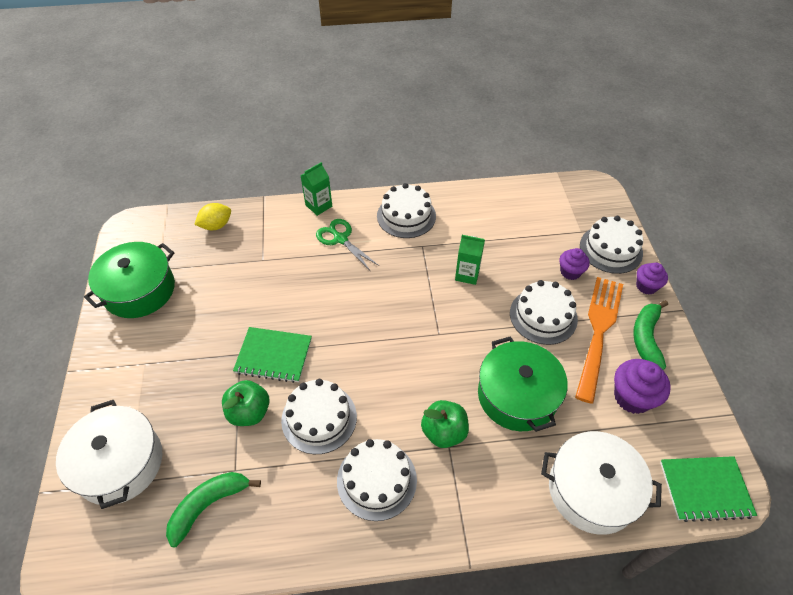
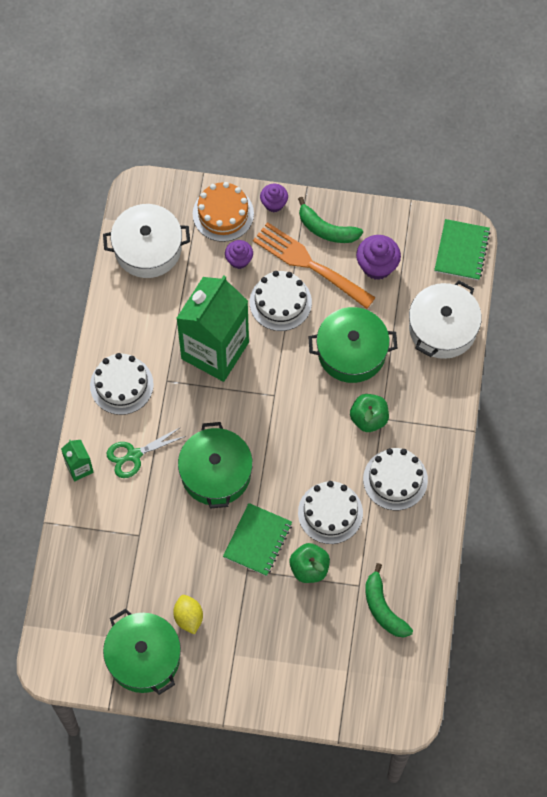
camera: 75 degrees left, 15 degrees up
white pot [56,400,162,509] -> white pot moved to [103,204,190,278]
yellow lemon [194,203,231,230] -> yellow lemon moved to [173,595,203,635]
green carton [455,235,485,285] -> green carton [176,275,249,382], size x2.38
white cake [580,216,643,274] -> orange cake [193,182,254,242]
none -> green pot [178,422,253,509]

